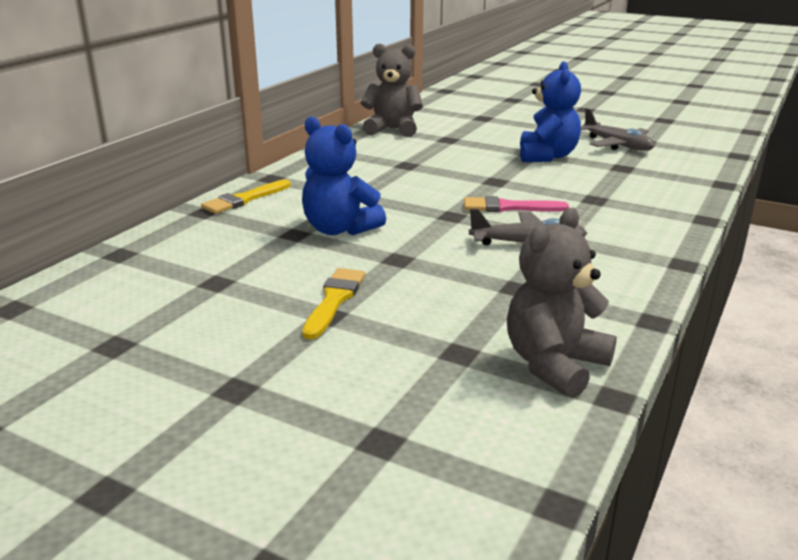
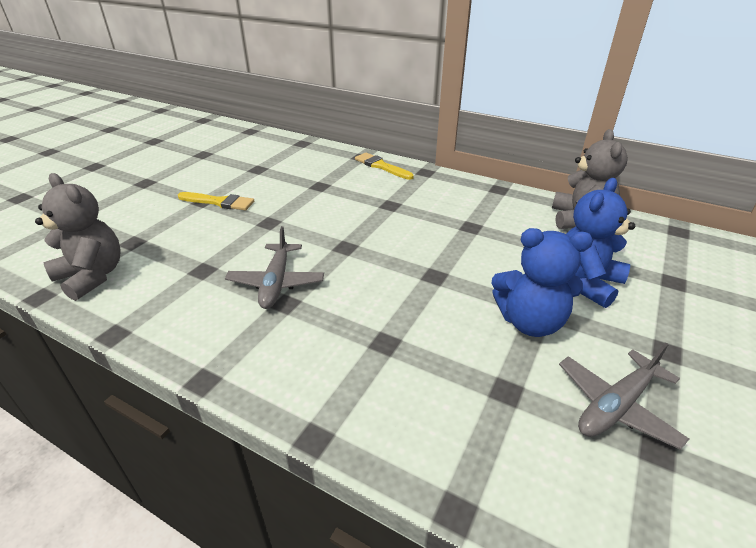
camera: 90 degrees right, 10 degrees up
blue teddy bear [302,117,386,235] -> blue teddy bear moved to [566,178,635,308]
pink brush [464,196,569,212] -> none

